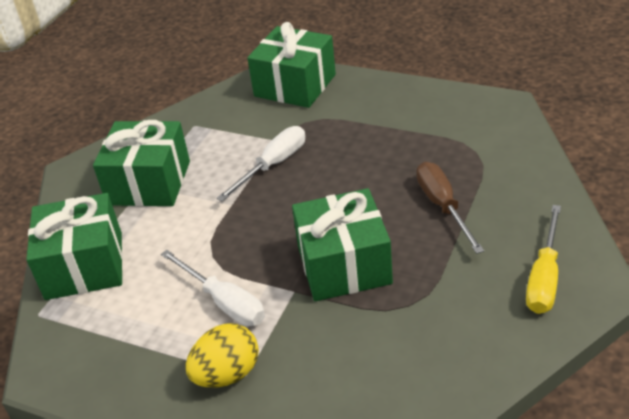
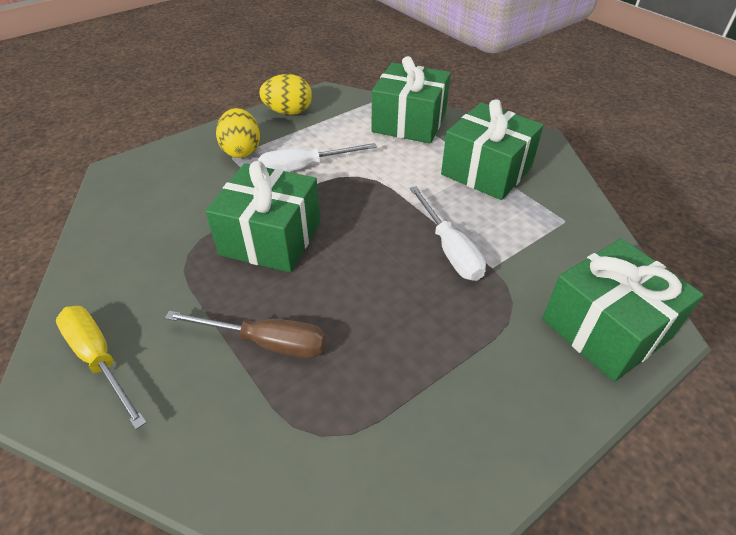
camera: 115 degrees right, 5 degrees up
none -> yellow egg [259,74,312,115]

